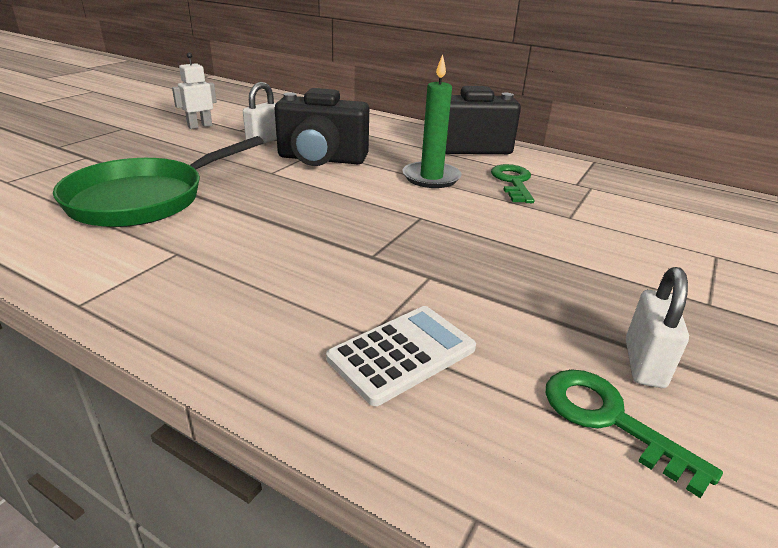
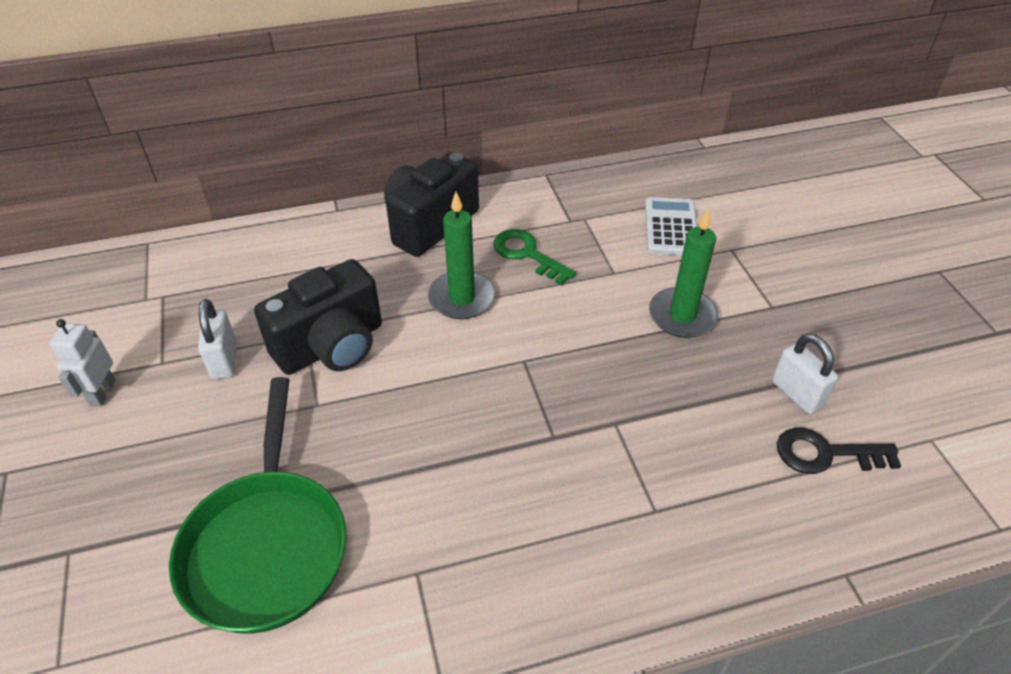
camera: 45 degrees left, 15 degrees up
white calculator [326,306,476,406] -> white calculator moved to [645,197,697,255]
green key [546,369,723,498] -> black key [777,428,901,474]
none -> green candle [649,209,719,338]

